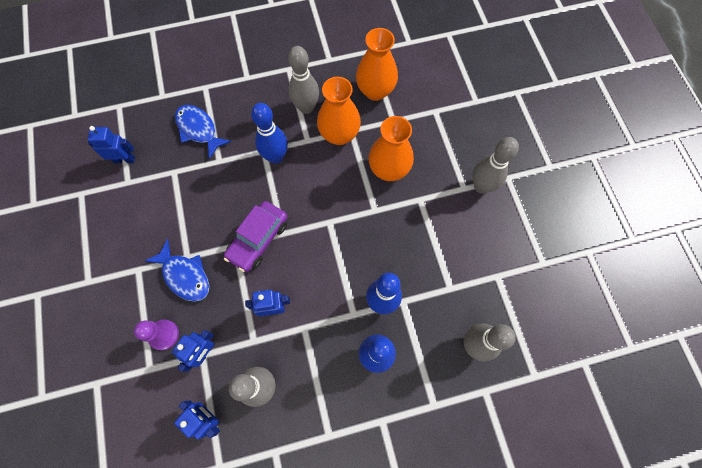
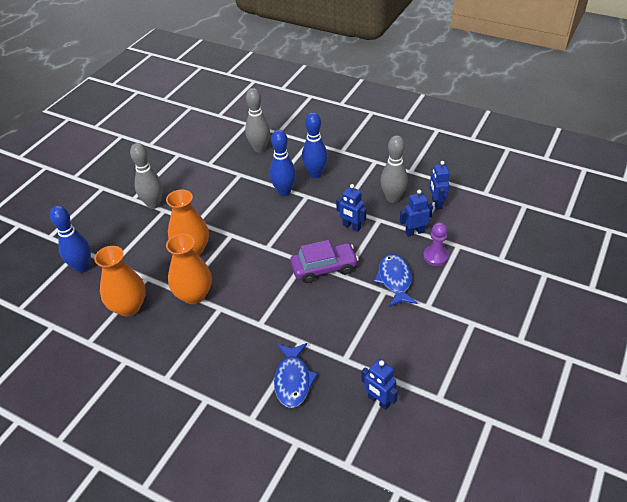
camera: 135 degrees left, 25 degrees down
blue bowling pin [251,103,288,164] -> blue bowling pin moved to [50,206,91,273]
grey bowling pin [288,46,319,114] -> none

